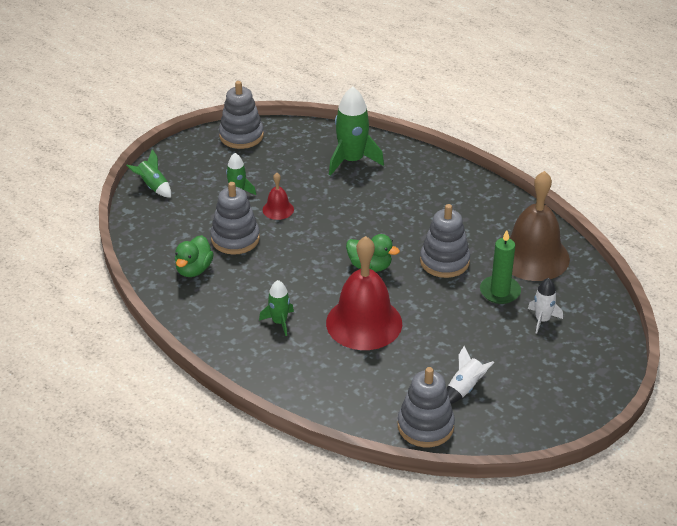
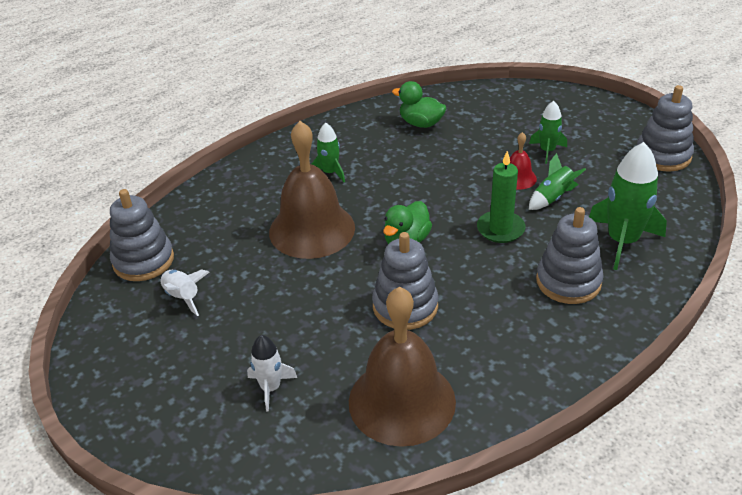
camera: 100 degrees right, 0 degrees up
green rocket [126,149,171,198] -> green rocket moved to [529,153,586,210]
grey stacking toy [210,182,260,255] -> grey stacking toy moved to [536,207,604,304]
red bell [326,236,402,350] -> brown bell [269,121,355,259]
green candle [480,230,521,304] -> green candle moved to [477,151,525,243]

